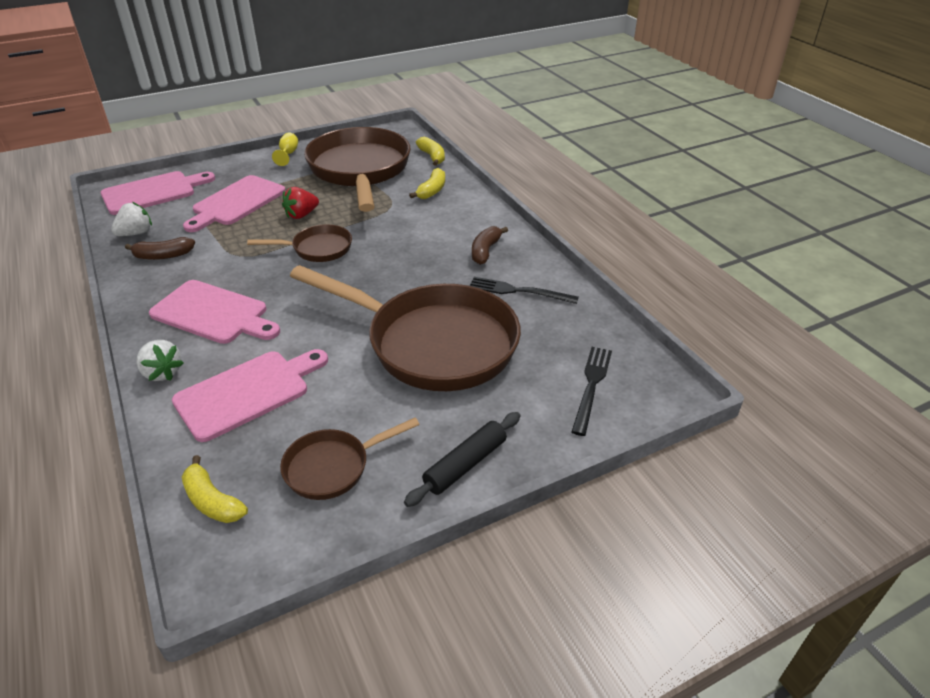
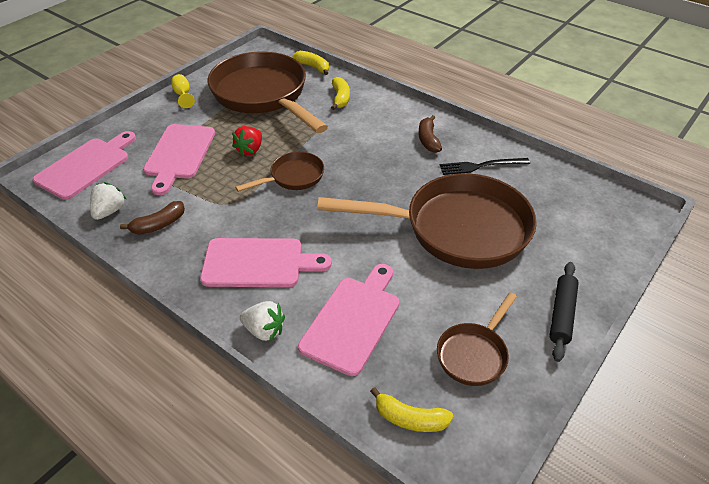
camera: 25 degrees left, 5 degrees up
black fork [572,347,612,436] -> none

